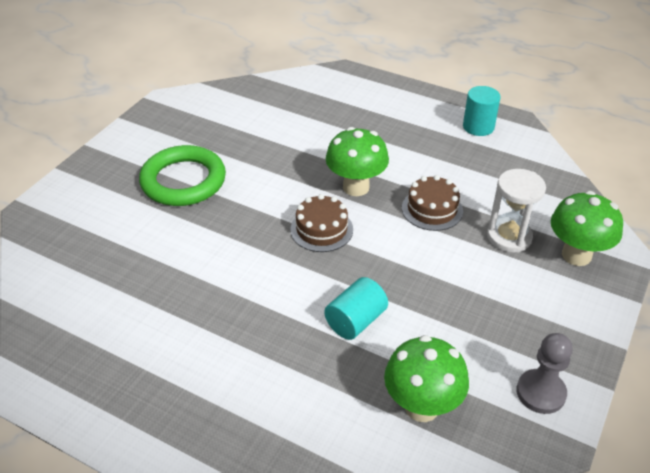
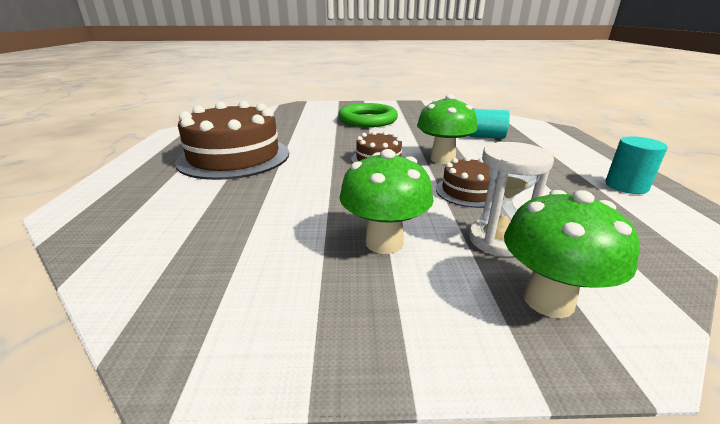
camera: 60 degrees right, 15 degrees down
turquoise cylinder [324,277,388,340] -> turquoise cylinder moved to [469,109,510,139]
green mushroom [384,335,469,422] -> green mushroom moved to [339,149,433,254]
grey pawn [517,333,573,414] -> none
none -> brown cake [175,101,289,180]

